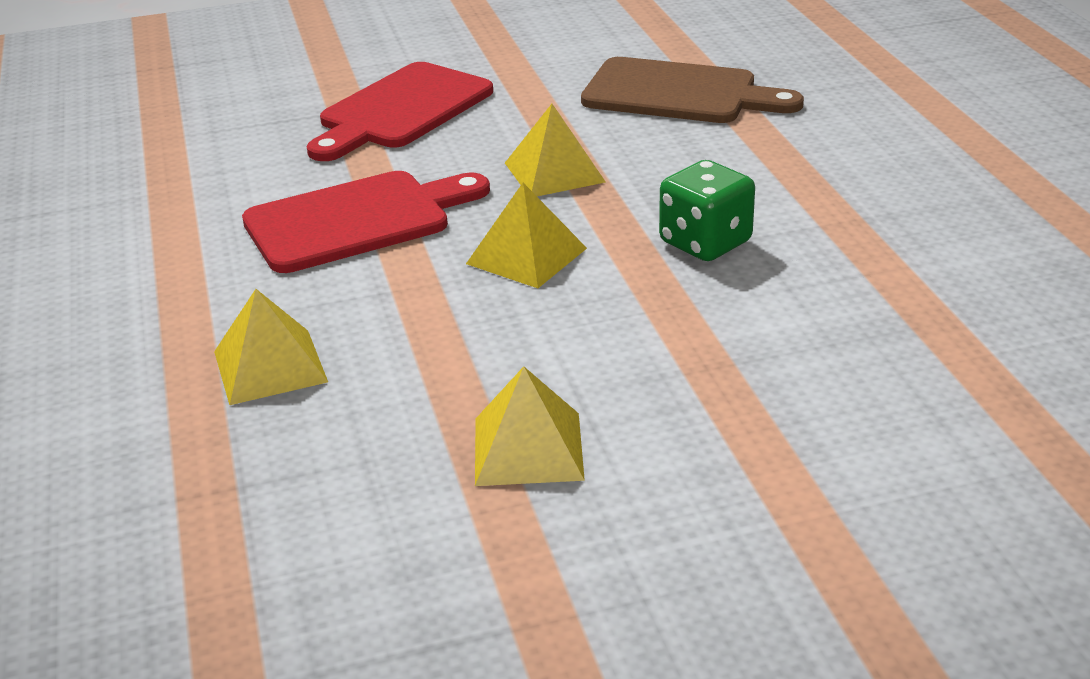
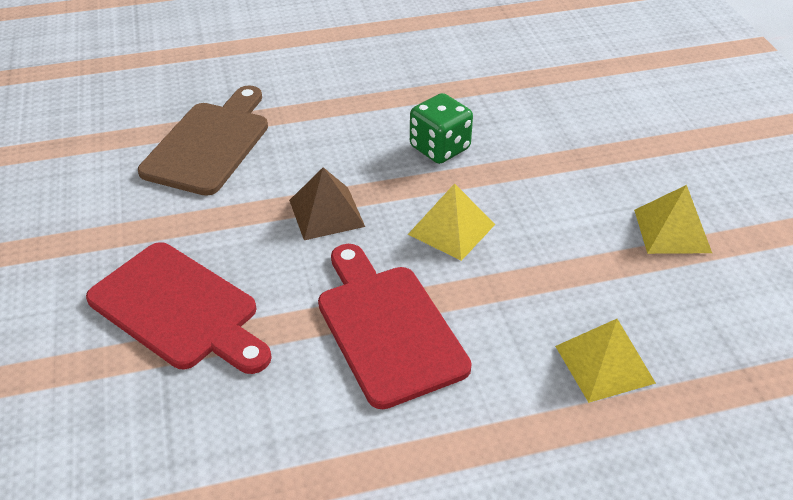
camera: 90 degrees left, 10 degrees up
yellow pyramid [505,104,605,196] -> brown pyramid [289,167,365,240]

